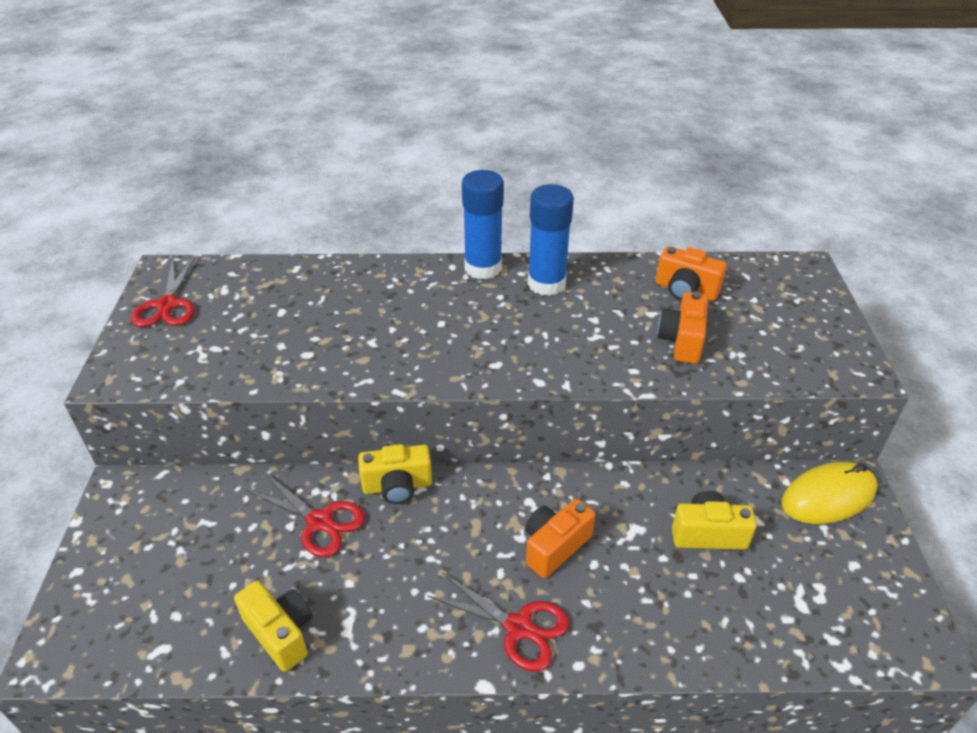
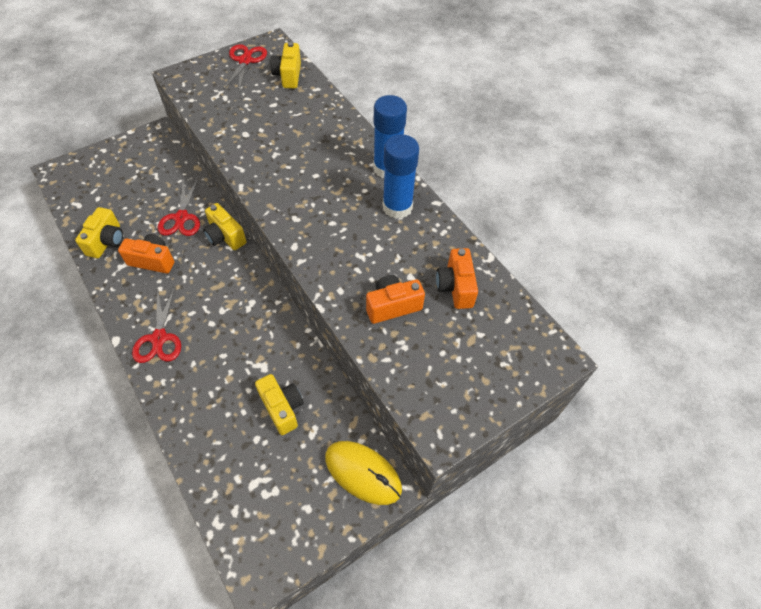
camera: 55 degrees right, 15 degrees up
red scissors [131,256,195,327] -> red scissors turned 135 degrees clockwise [223,44,267,91]
orange camera [525,499,595,578] -> orange camera moved to [118,234,174,273]
none -> yellow camera [270,42,301,88]

